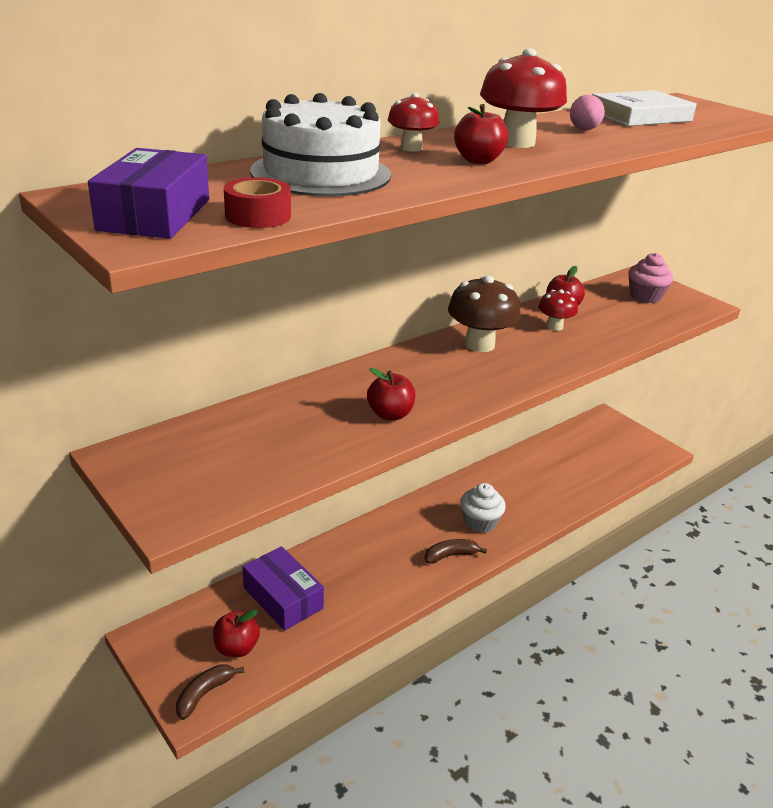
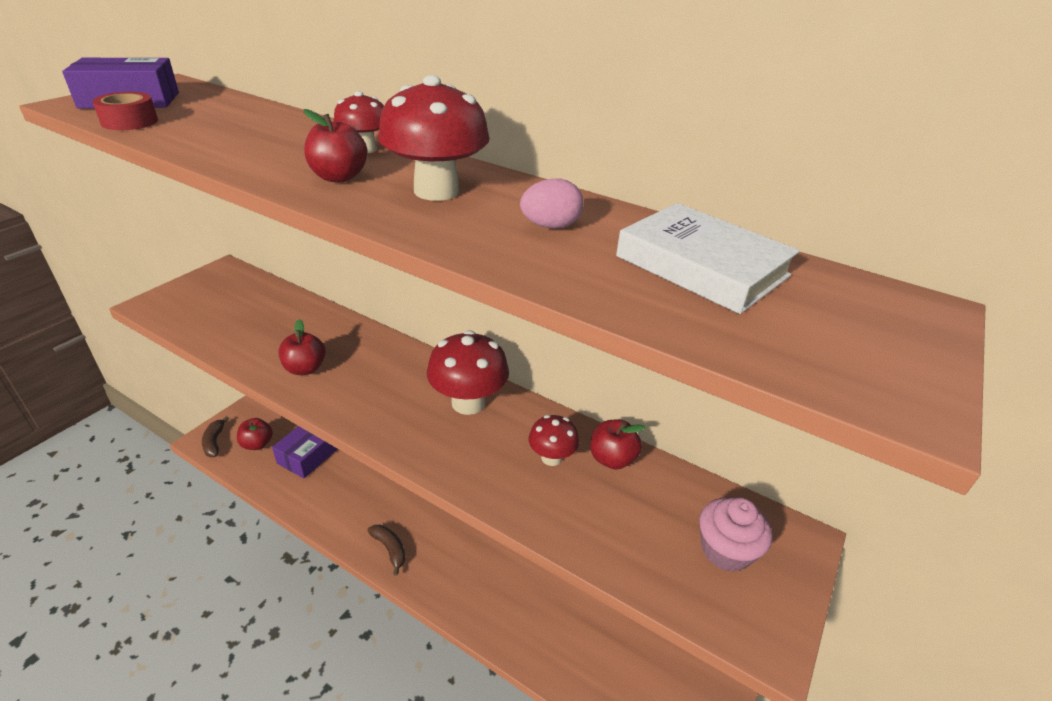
camera: 70 degrees right, 5 degrees up
brown banana [176,664,244,720] -> brown banana turned 120 degrees counterclockwise [202,416,229,457]
white cake [250,93,391,197] -> none
brown mushroom [448,276,521,352] -> red mushroom [427,330,509,415]
white cupcake [460,483,506,533] -> none

